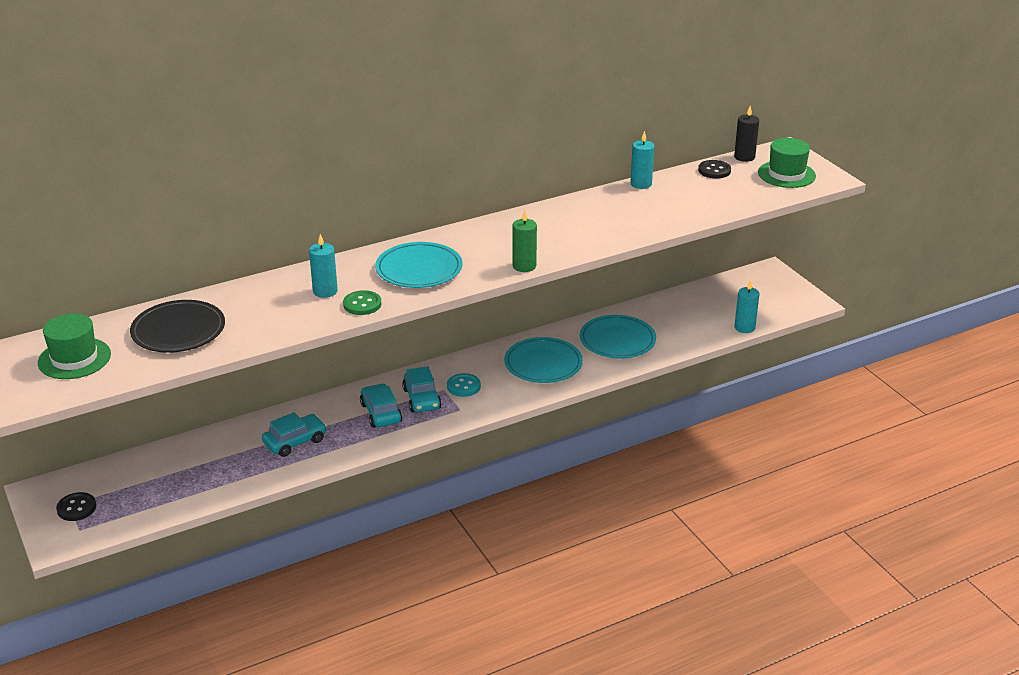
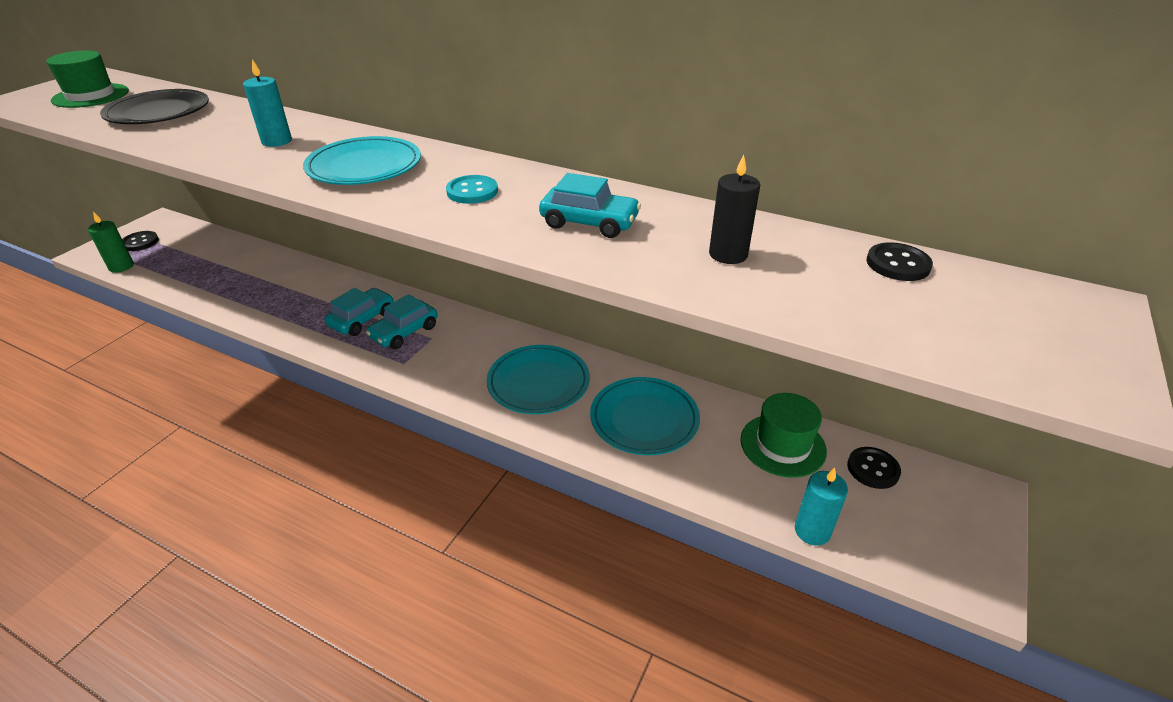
camera: 55 degrees right, 5 degrees up
turquoise car [262,412,327,457] -> turquoise car moved to [539,173,641,238]
green button [343,290,381,315] -> none
turquoise button [447,373,481,397] -> turquoise button moved to [446,175,498,204]
green candle [513,210,537,272] -> green candle moved to [88,212,134,273]
turquoise candle [630,131,654,189] -> none
black candle [734,106,759,162] -> black candle moved to [709,155,760,264]
green hat [758,138,816,188] -> green hat moved to [741,393,827,478]
none -> black button [847,447,901,489]

